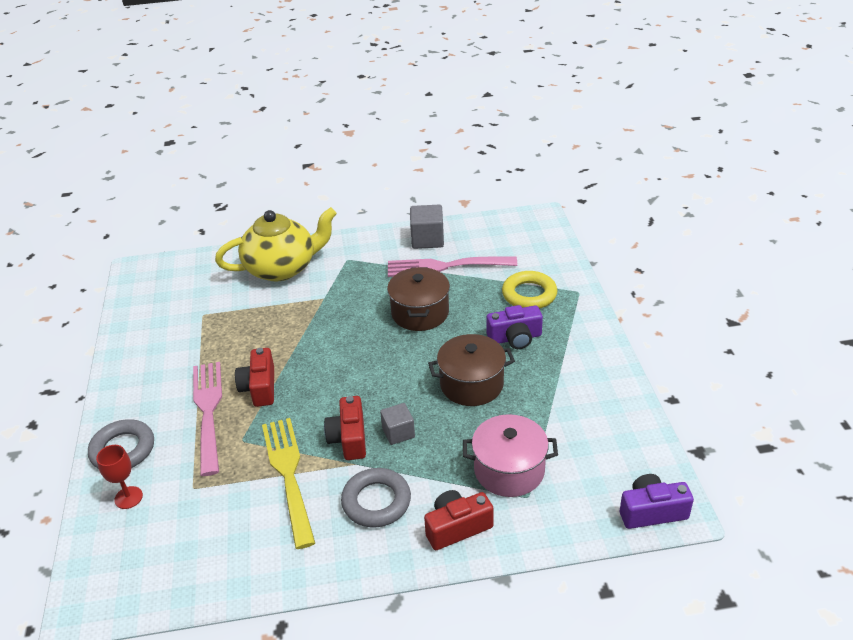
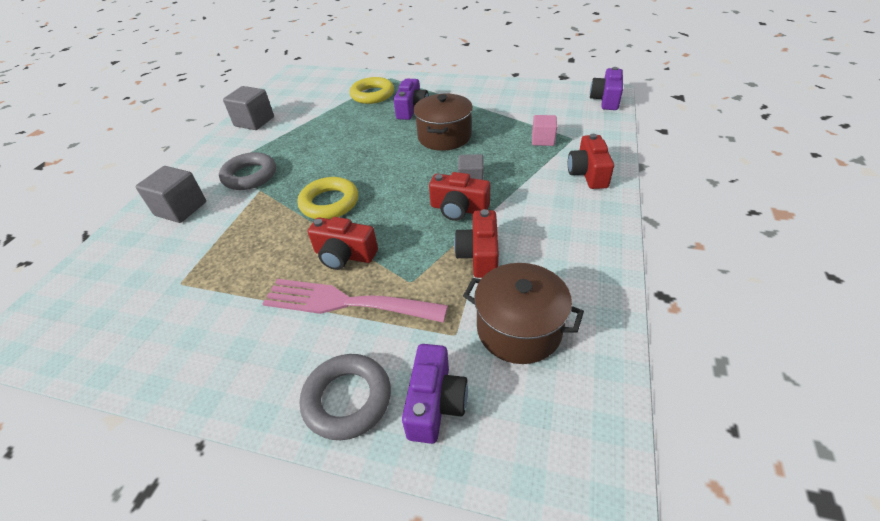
camera: 65 degrees left, 5 degrees up
red goblet [96,445,143,509] -> purple camera [402,344,468,444]
yellow teapot [215,207,337,282] -> grey cube [136,166,206,223]
yellow fork [262,418,315,549] -> red camera [454,209,499,278]
grey ring [341,468,411,527] -> grey ring moved to [219,152,276,190]
brown pot [387,267,450,331] -> brown pot moved to [463,263,584,364]
pink fork [388,256,517,277] -> none
pink pot [463,414,558,497] -> pink cube [532,115,557,146]
none -> yellow ring [297,177,358,219]

